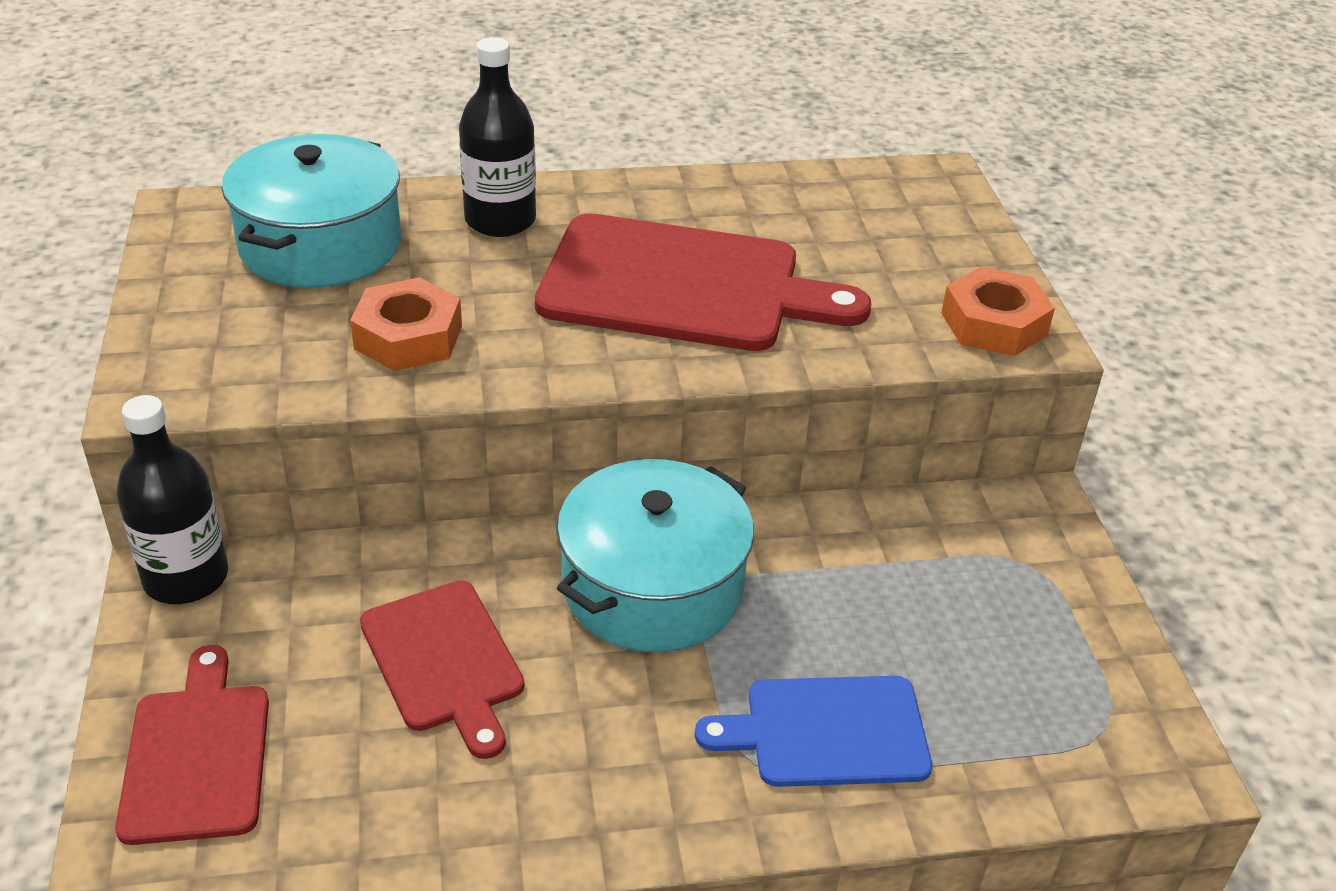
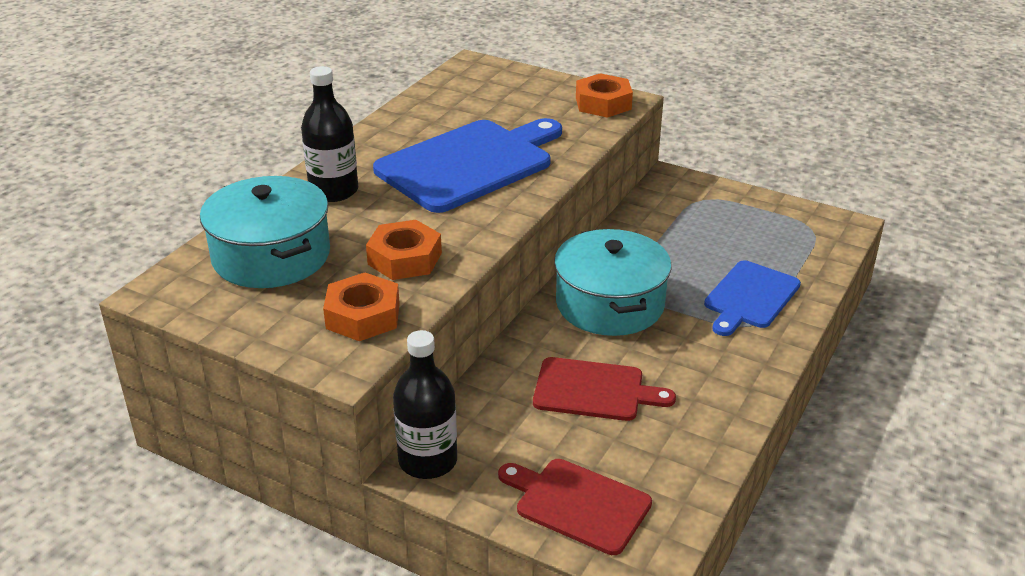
camera: 50 degrees left, 5 degrees down
red cutting board [535,213,871,351] -> blue cutting board [373,118,562,213]
none -> orange nut [323,273,400,341]

